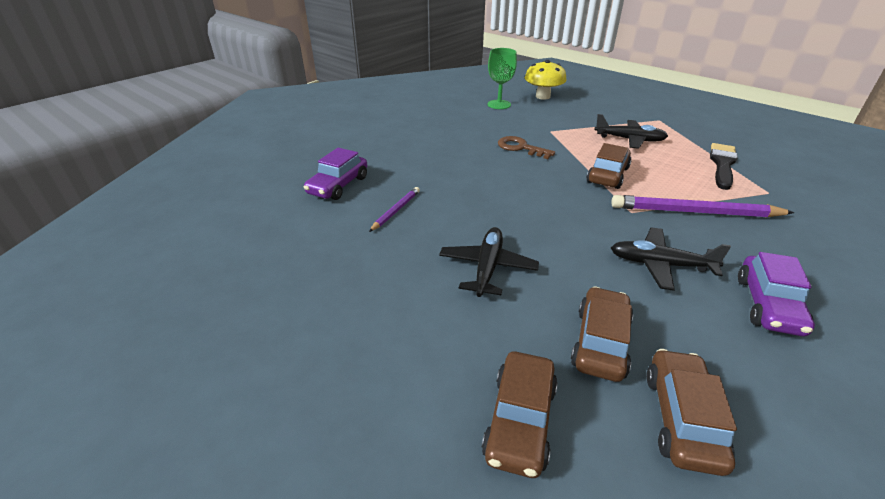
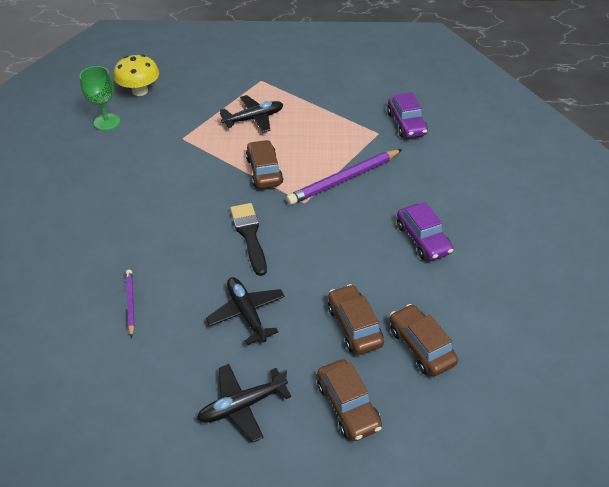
camera: 40 degrees left, 10 degrees up
purple car [304,148,367,200] -> purple car moved to [387,92,428,138]
brown key [498,136,555,159] -> none
black plane [611,227,731,291] -> black plane moved to [197,364,291,442]
black brush [710,143,738,190] -> black brush moved to [230,203,267,276]

